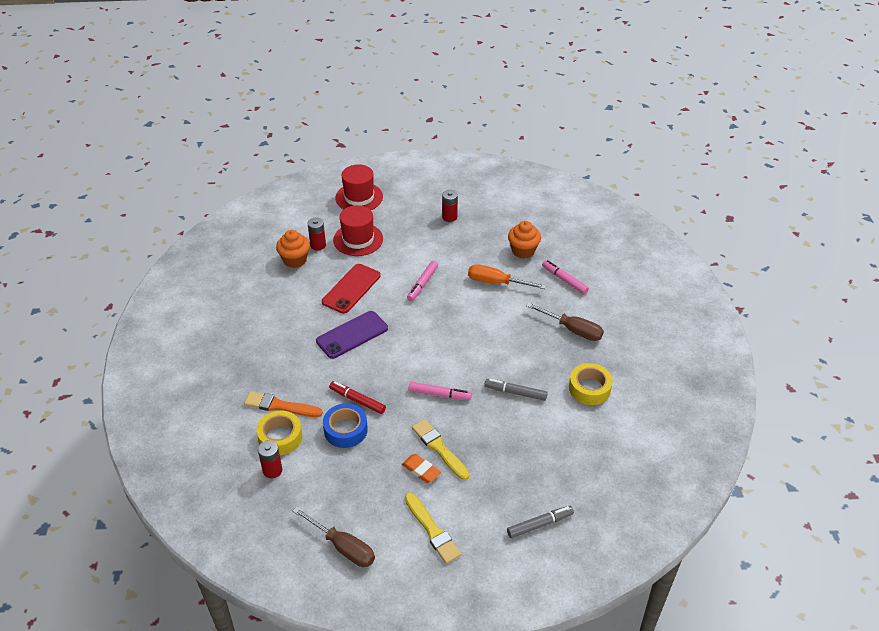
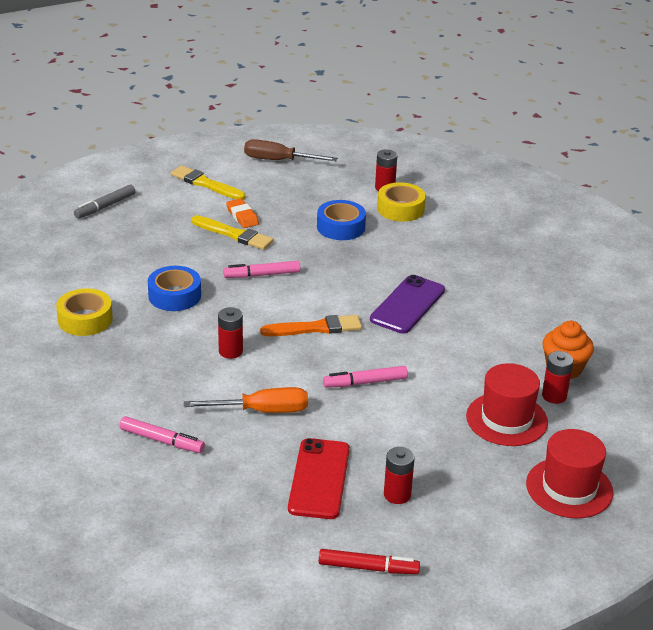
camera: 155 degrees right, 10 degrees down
orange brush [244,392,323,417] -> orange brush moved to [260,315,362,336]
red phone [322,264,381,314] -> red phone moved to [288,438,350,519]
red marker [329,381,386,414] -> red marker moved to [319,549,420,574]
orange eraser [402,454,441,483] -> orange eraser turned 45 degrees clockwise [226,199,259,228]
pink marker [407,261,438,301] -> pink marker turned 105 degrees counterclockwise [323,366,408,388]
grey marker [485,379,548,401] -> blue tape [148,266,201,311]
orange cupcake [508,221,541,259] -> none
brown screwdriver [526,303,604,341] -> none
none -> red battery [218,307,243,359]

